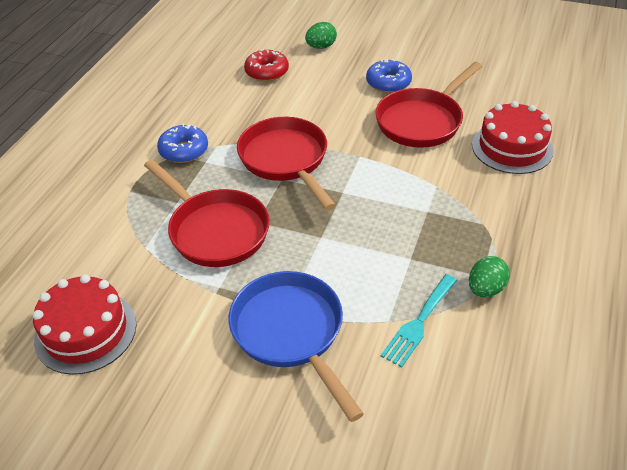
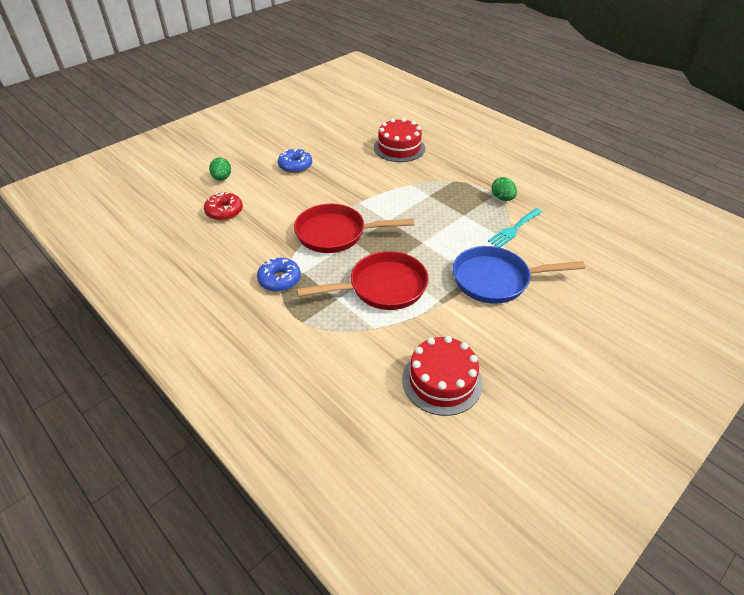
camera: 65 degrees left, 0 degrees up
red pan [375,62,482,148] -> none
turquoise fork [381,274,457,368] -> turquoise fork turned 75 degrees clockwise [488,208,542,248]

